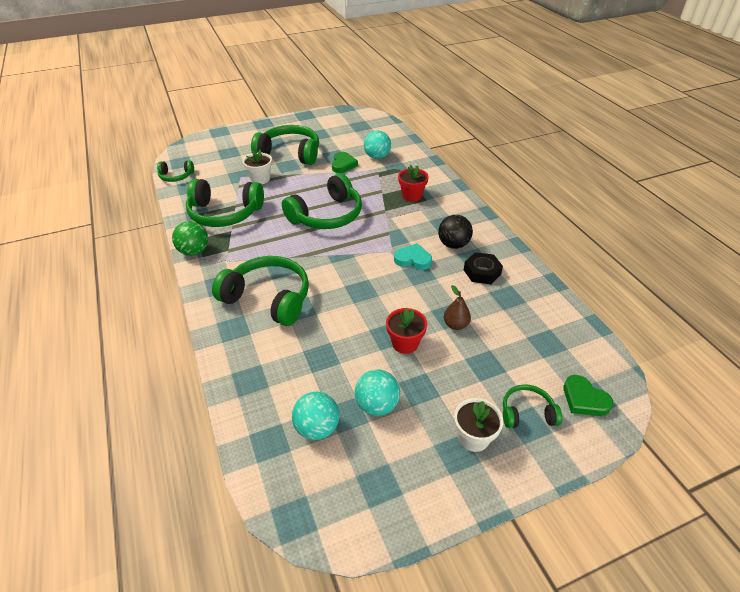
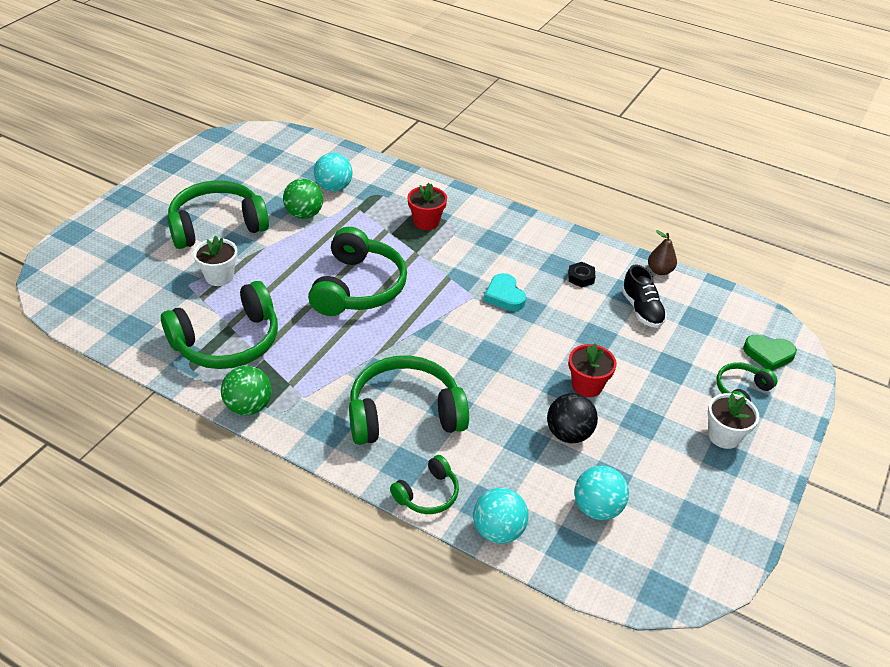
camera: 40 degrees left, 0 degrees up
green headphones [157,160,194,182] -> green headphones moved to [390,455,459,514]
green heart [332,152,358,173] -> green ball [283,179,323,219]
turquoise ball [355,369,400,416] -> turquoise ball moved to [473,488,528,544]
turquoise heart [394,243,432,270] -> turquoise heart turned 90 degrees counterclockwise [484,273,526,311]
black ball [438,215,473,249] -> black ball moved to [547,393,598,443]
brown pear [444,285,471,330] -> brown pear moved to [648,230,677,275]
black nut [464,252,503,284] -> black nut [568,262,596,288], size x0.66
none -> black shoe [622,265,667,328]

